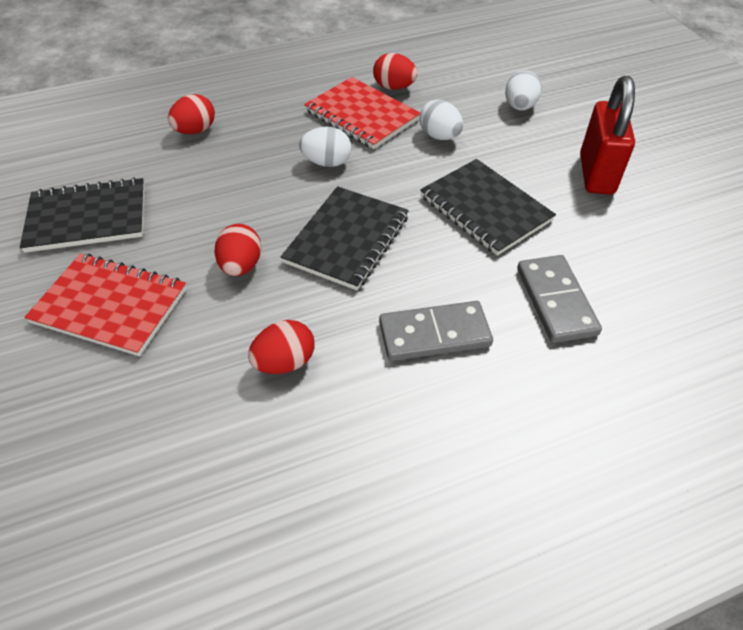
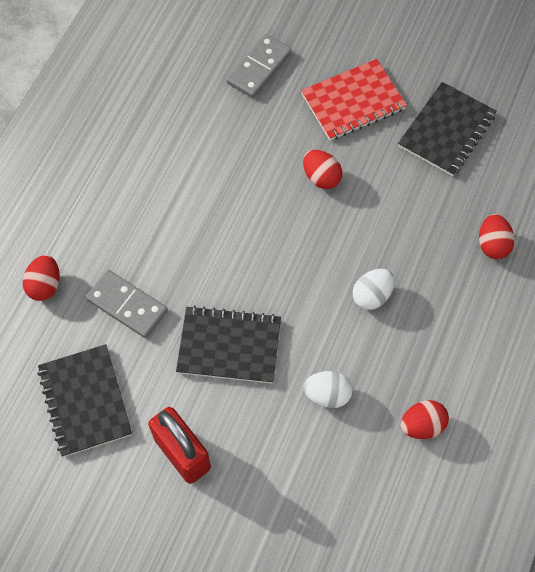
camera: 135 degrees right, 15 degrees up
red egg [248,320,315,374] -> red egg moved to [23,255,60,301]
black notebook [281,186,409,290] -> black notebook moved to [37,344,132,457]
red notebook [304,77,420,149] -> none
grey domino [379,301,493,361] -> grey domino moved to [226,34,292,98]
white egg [505,71,542,110] -> none

